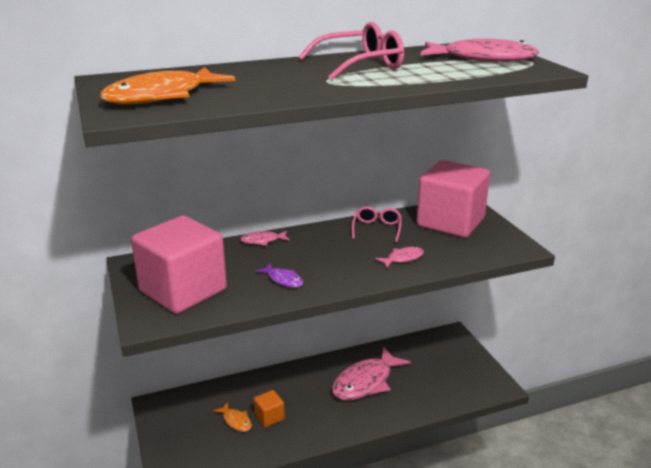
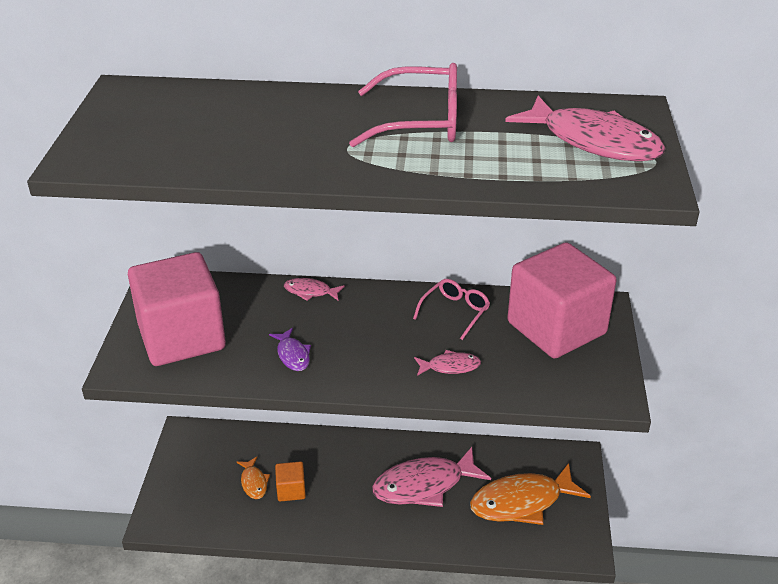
camera: 25 degrees right, 10 degrees up
orange fish [99,67,235,105] -> orange fish moved to [470,463,591,525]

